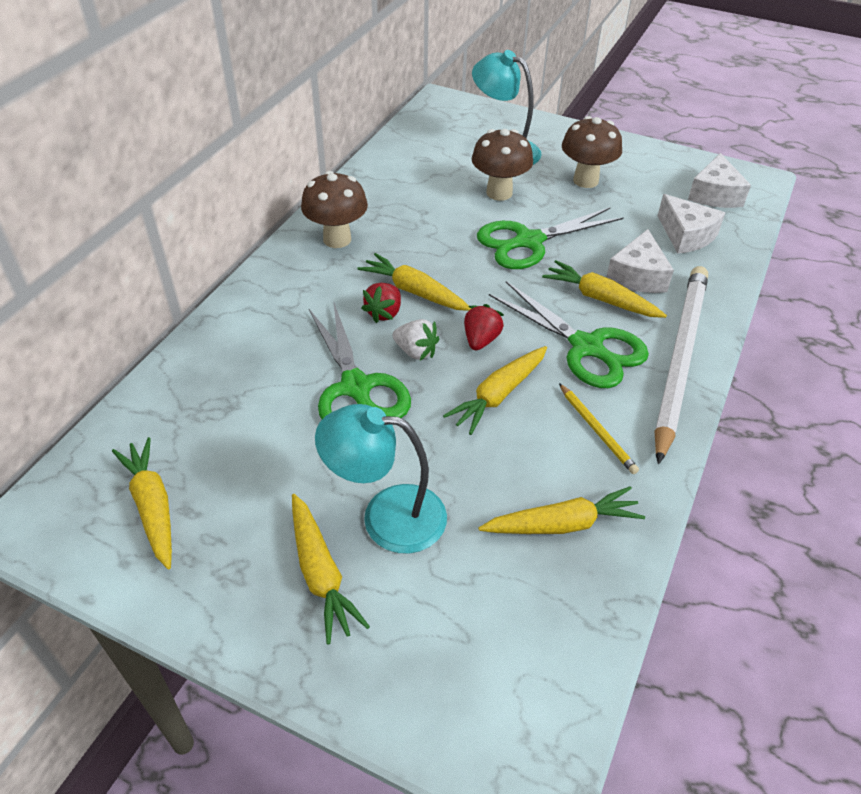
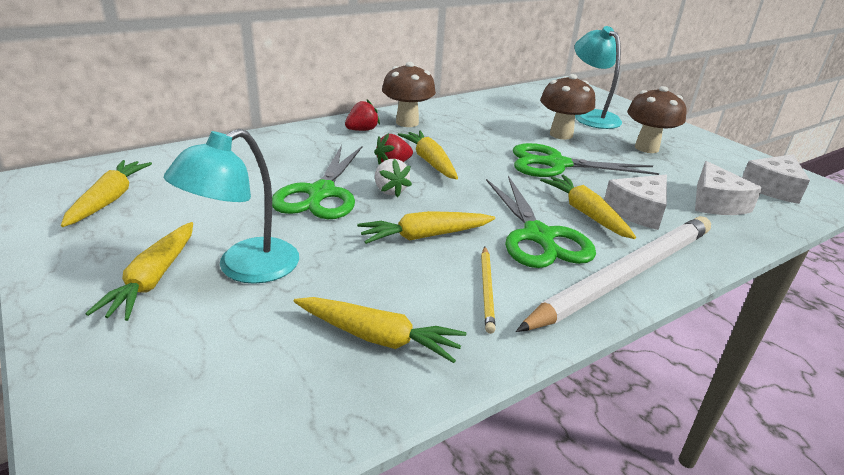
camera: 30 degrees right, 15 degrees down
turquoise lamp [315,404,447,554] -> turquoise lamp turned 90 degrees counterclockwise [164,129,299,284]
red strawberry [464,304,504,350] -> red strawberry moved to [345,99,380,131]

